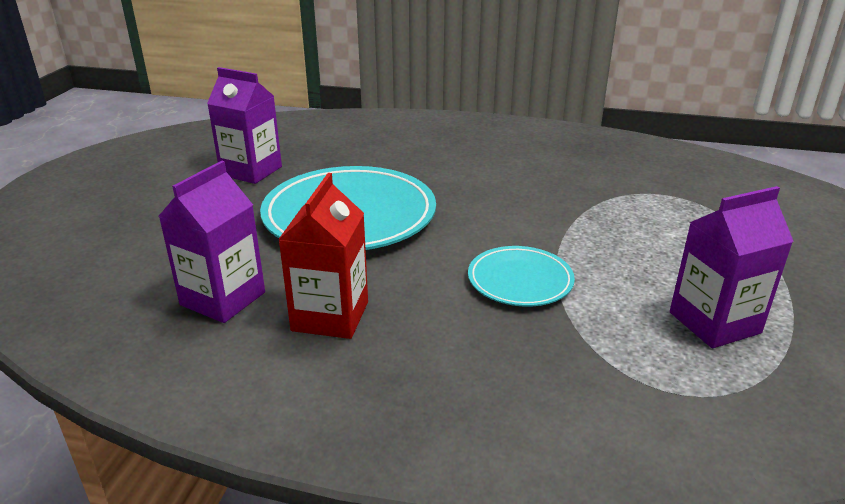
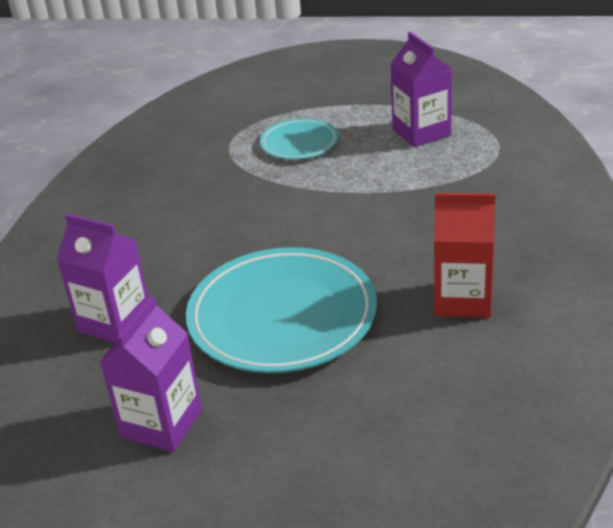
camera: 90 degrees left, 5 degrees up
purple carton [159,161,265,323] -> purple carton moved to [56,213,149,343]
turquoise plate [468,246,575,307] -> turquoise plate moved to [260,118,339,160]

